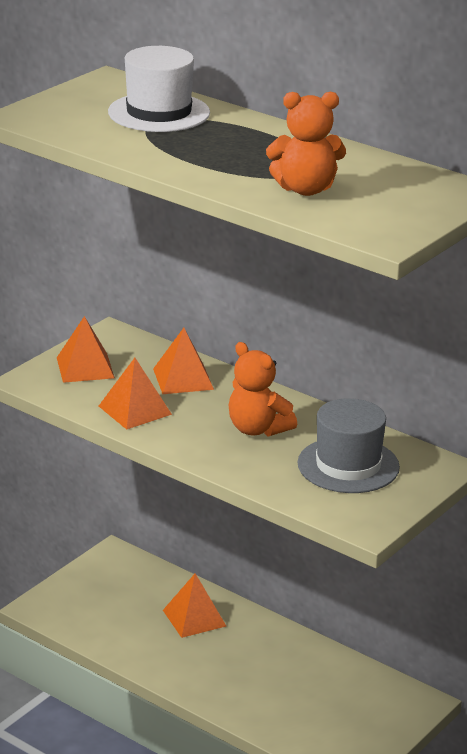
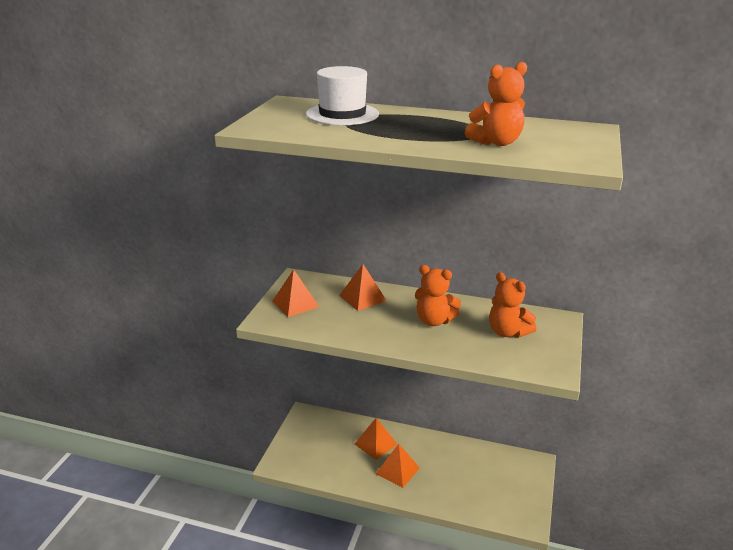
camera: 20 degrees left, 0 degrees up
orange pyramid [99,358,172,430] -> orange pyramid moved to [376,444,420,488]
grey hat [298,398,400,493] -> orange teddy bear [489,272,536,338]

